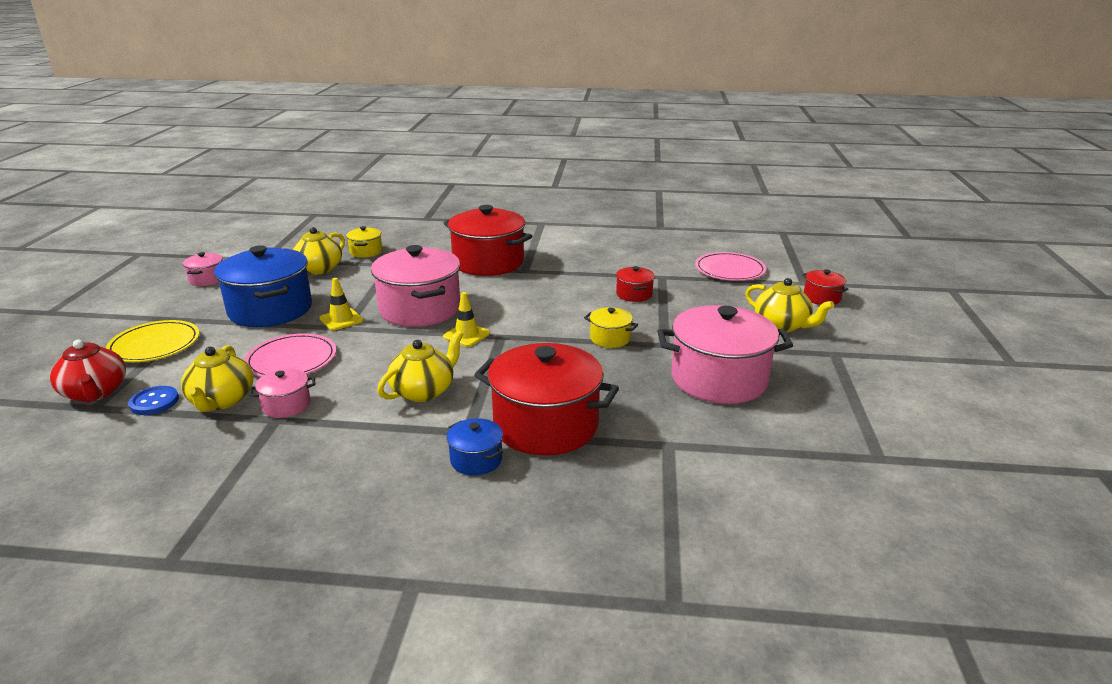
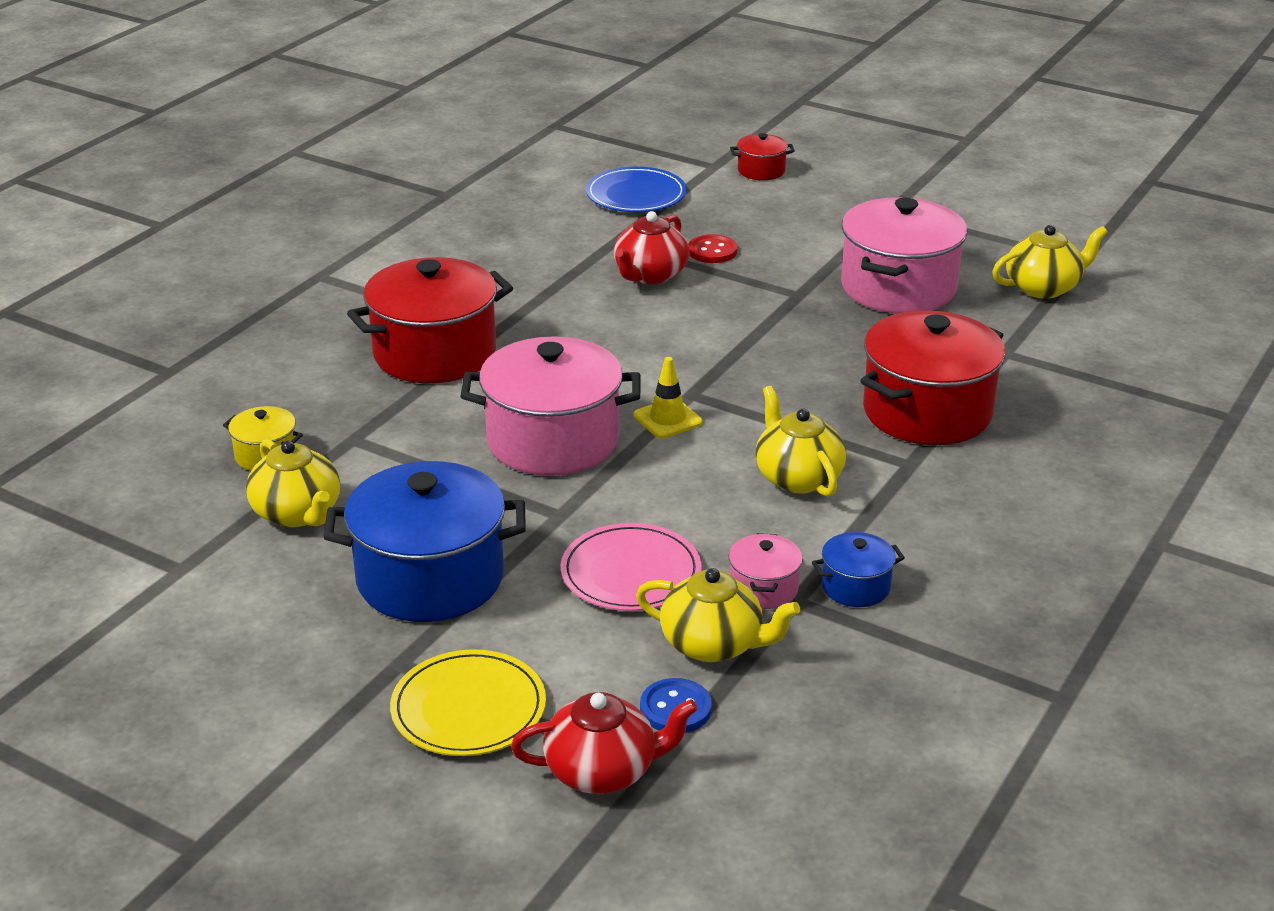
camera: 65 degrees left, 5 degrees up
pink pot [183,252,223,286] -> none
yellow traffic cone [319,278,363,331] -> none
blue pot [447,418,503,476] -> blue pot moved to [812,532,905,607]
yellow pot [584,307,638,348] -> none
red pot [616,266,655,302] -> red teapot [614,211,689,284]
pink plate [695,252,766,281] -> blue plate [586,167,687,212]
yellow teapot [745,278,834,332] -> yellow teapot moved to [992,225,1108,299]
none -> red button [688,234,737,263]

